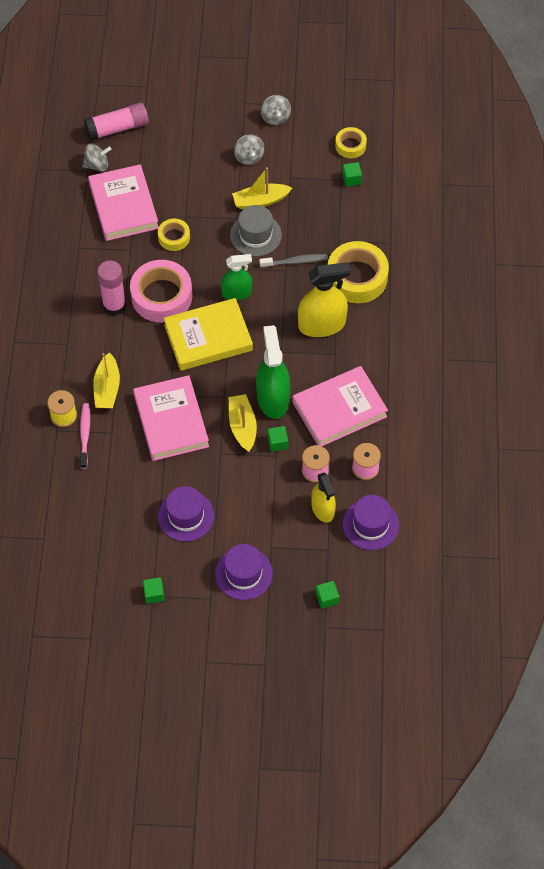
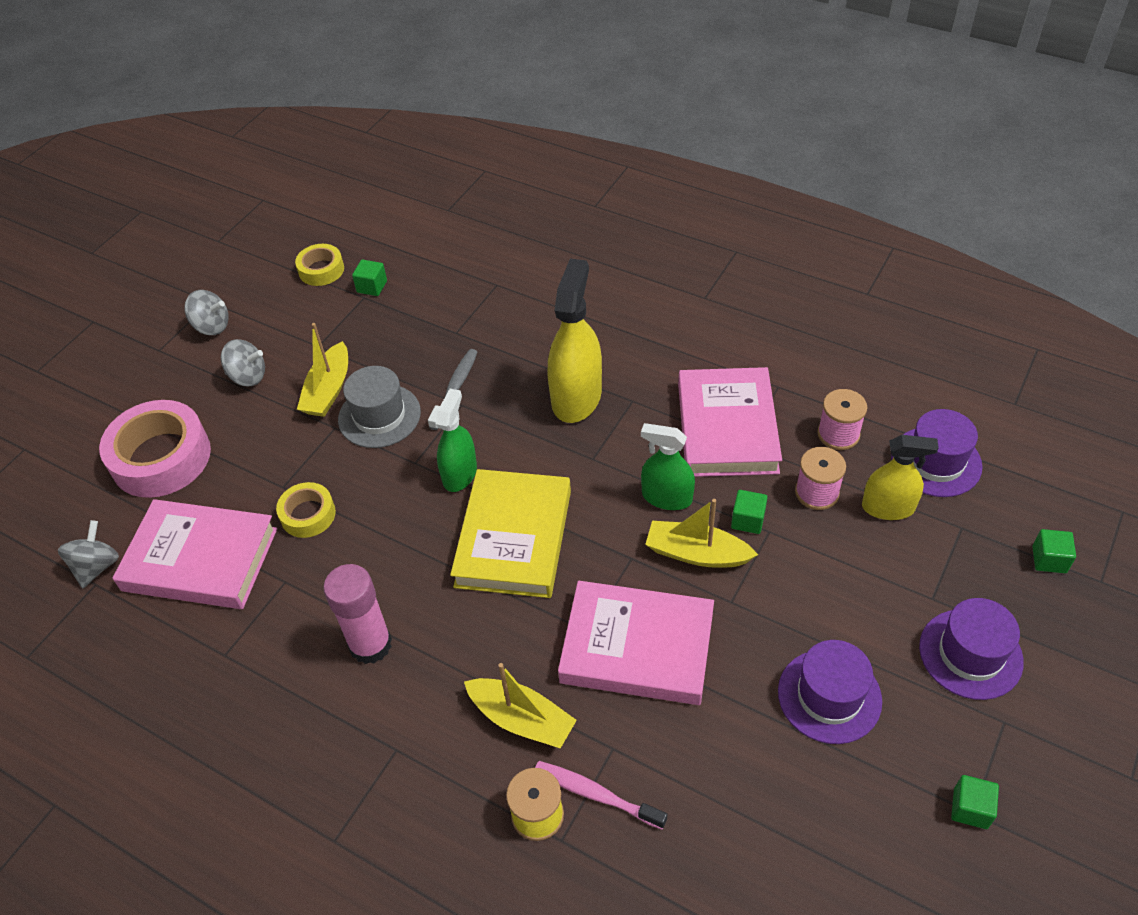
camera: 60 degrees left, 10 degrees down
pink glue stick [84,102,149,140] -> none
pink tape [130,260,192,322] -> pink tape moved to [99,400,211,498]
green spray bottle [256,325,290,419] -> green spray bottle [641,423,695,510], size x0.64
yellow tape [328,241,389,303] -> none

